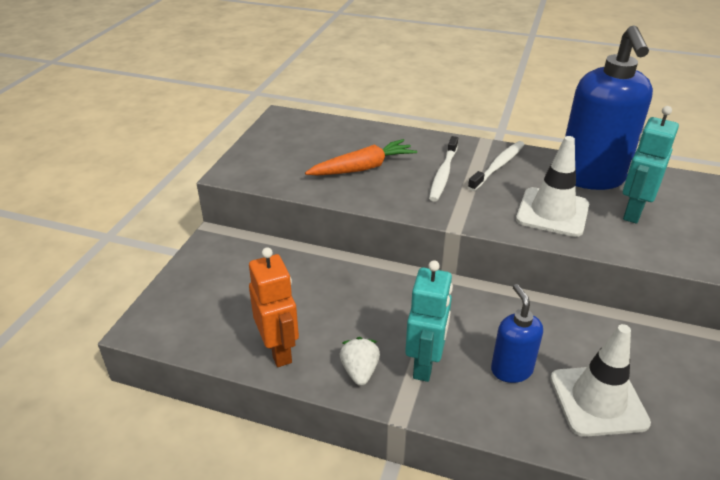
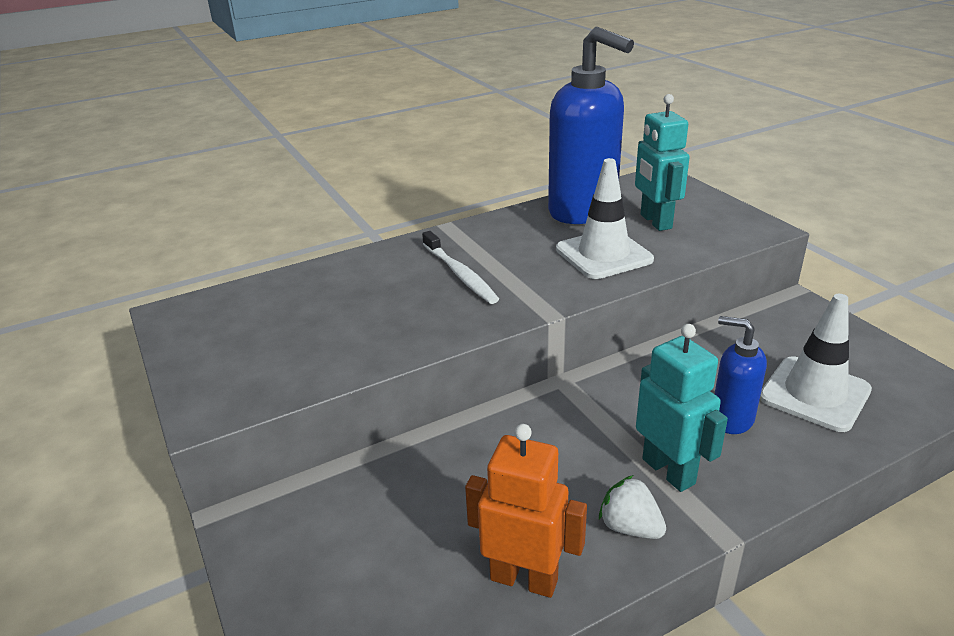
camera: 45 degrees left, 5 degrees down
orange carrot [305,139,417,176] -> none
white toothbrush [468,141,525,191] -> none

